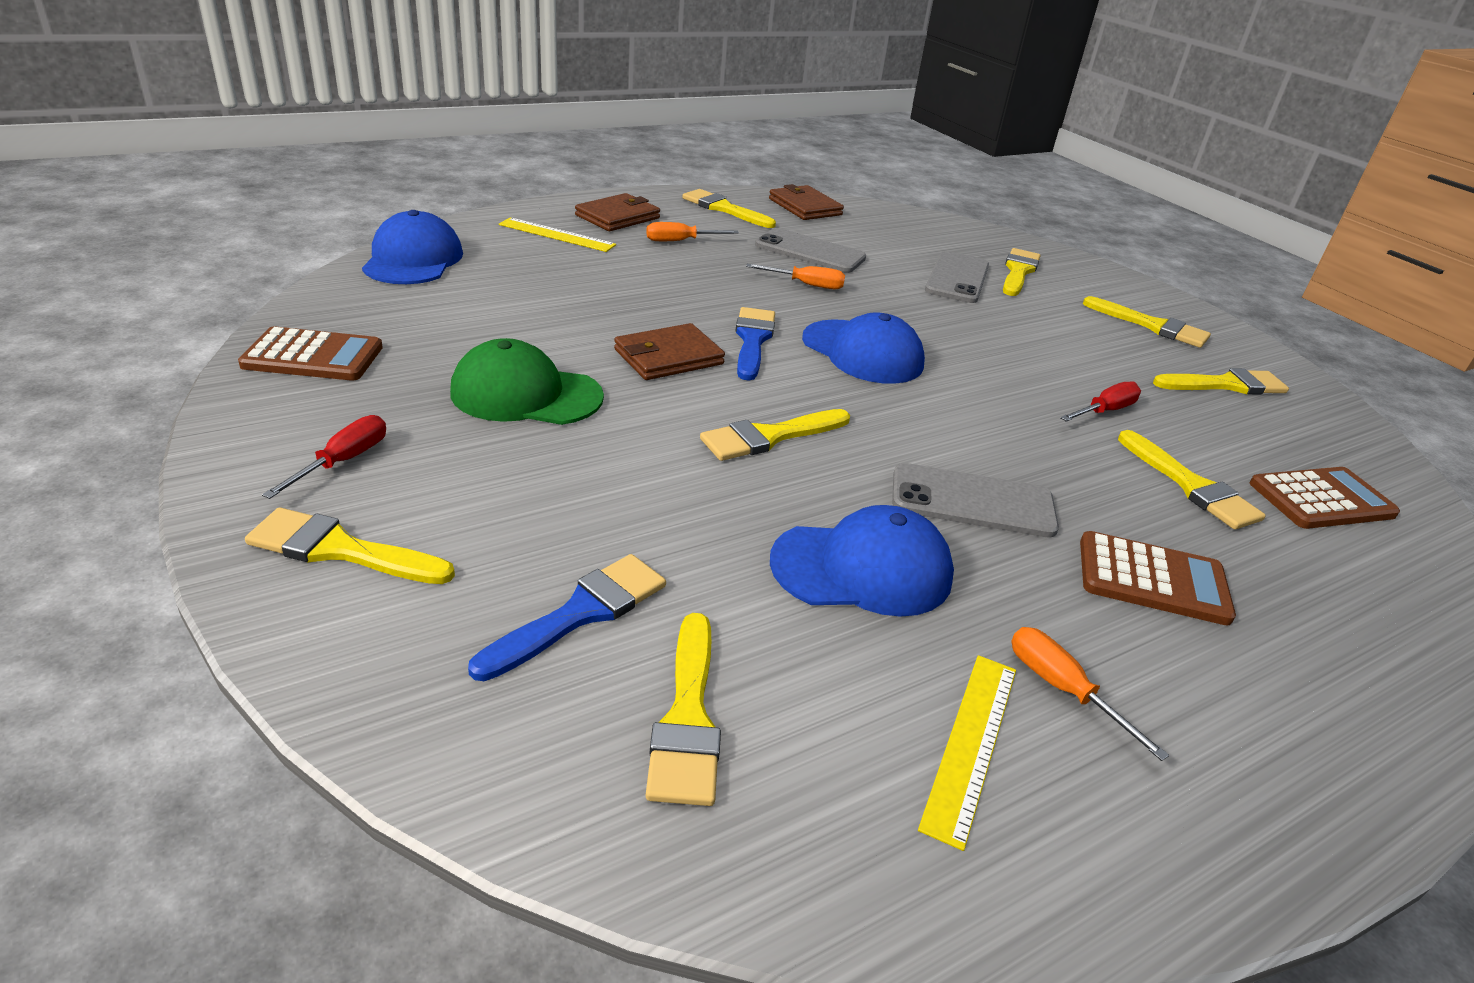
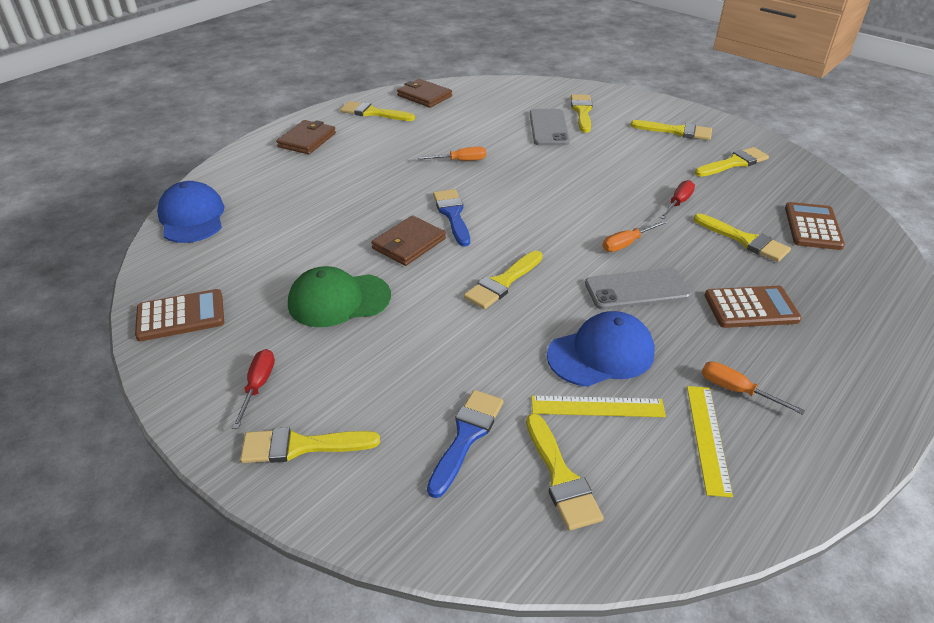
camera: 15 degrees left, 5 degrees up
yellow ruler [499,217,616,252] -> yellow ruler moved to [531,396,666,417]
orange screwdriver [646,222,739,241] -> orange screwdriver moved to [602,220,666,252]
grey phone [755,228,866,273] -> none
blue cap [802,312,925,384] -> none
brown calculator [1250,467,1400,529] -> brown calculator turned 45 degrees counterclockwise [785,202,845,250]

